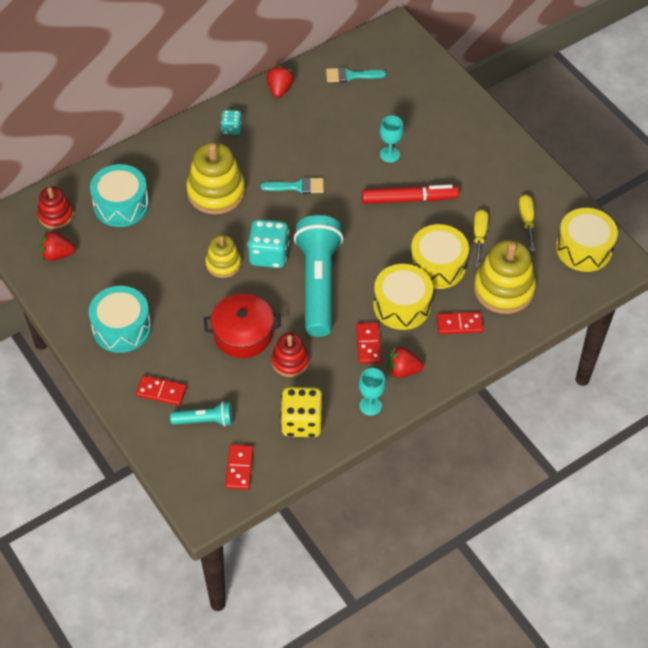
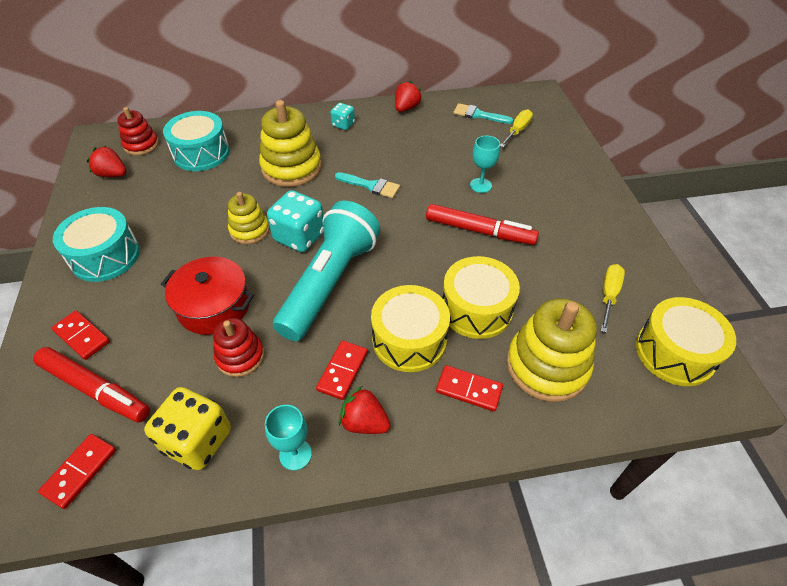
camera: 25 degrees right, 5 degrees down
turquoise flashlight [170,401,232,426] -> red marker [33,347,150,422]
yellow screwdriver [474,209,488,267] -> yellow screwdriver moved to [500,109,533,148]

